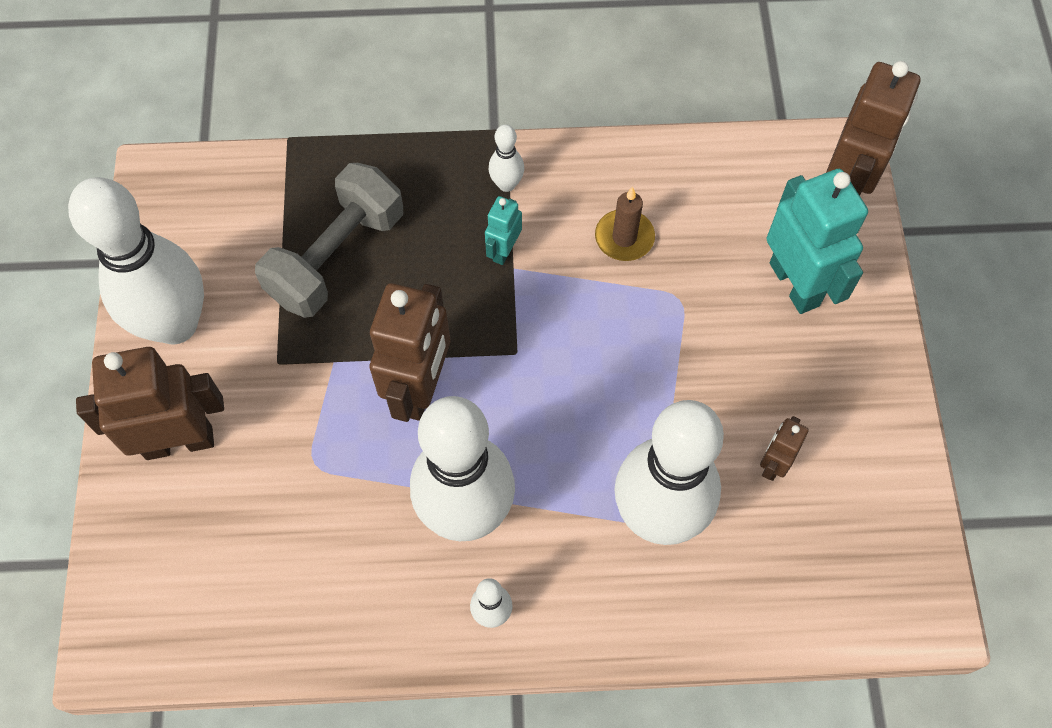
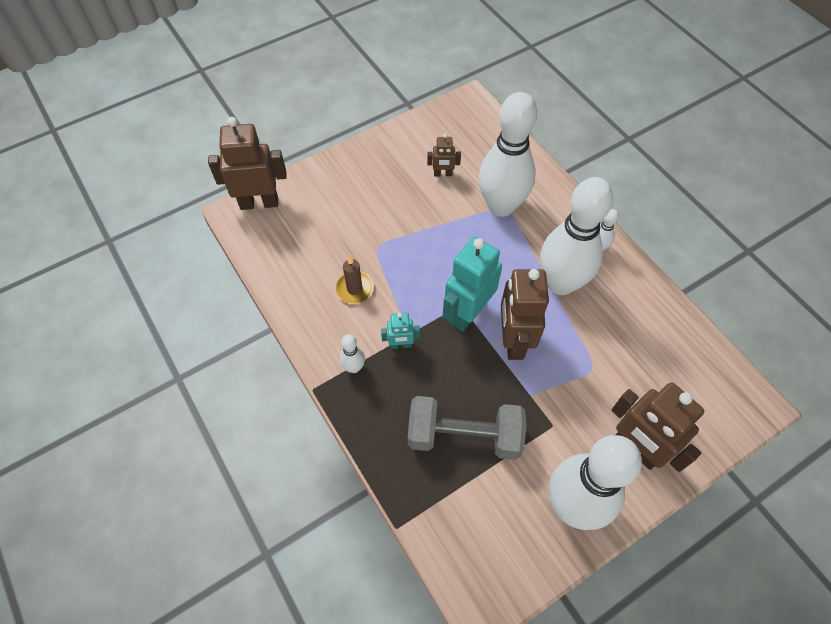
camera: 120 degrees left, 5 degrees down
brown robot [370,283,450,422] -> brown robot turned 75 degrees counterclockwise [501,269,549,360]
turquoise robot [766,169,868,314] -> turquoise robot moved to [443,237,502,332]

